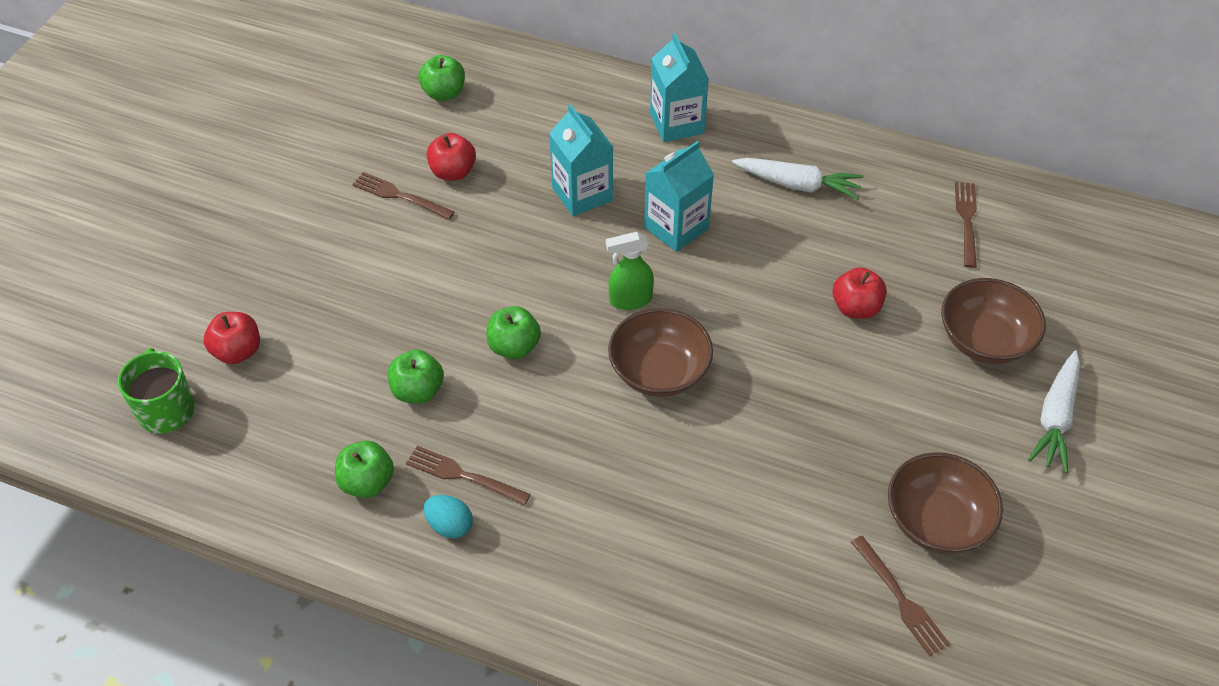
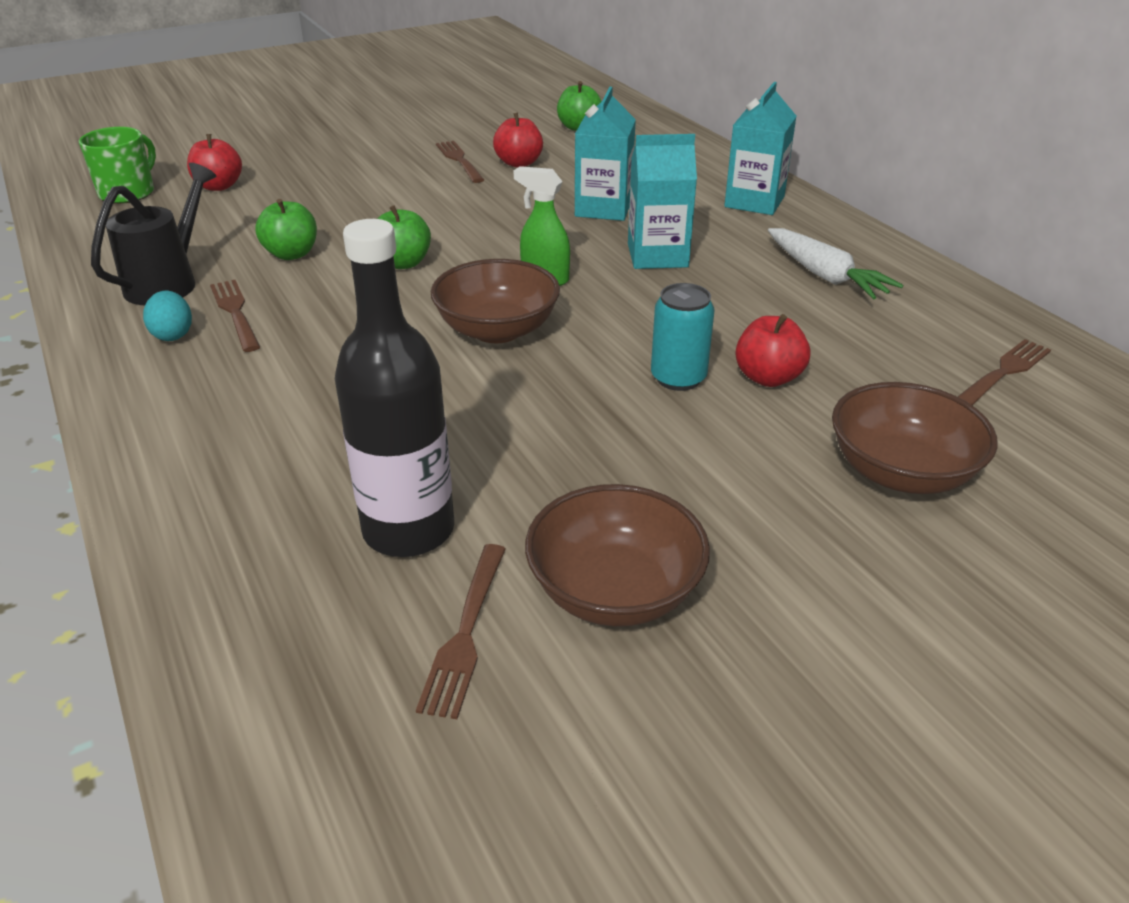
camera: 40 degrees right, 15 degrees down
green apple [335,441,394,498] -> black watering can [91,163,217,305]
white carrot [1028,350,1080,473] -> none
none -> black bottle [335,219,454,557]
none -> turquoise can [651,283,715,391]

